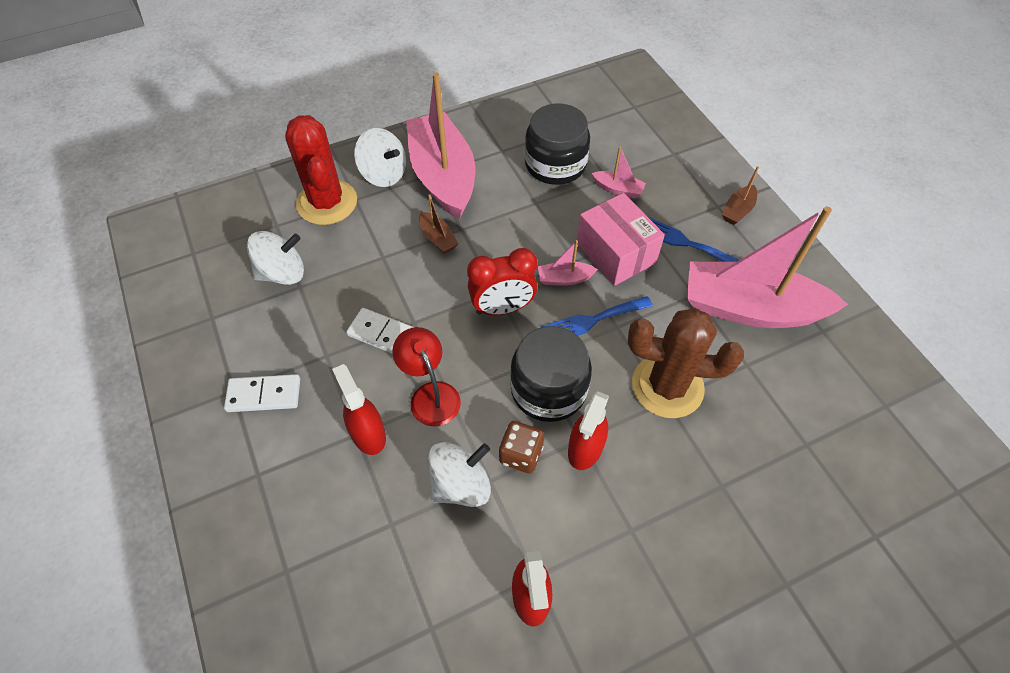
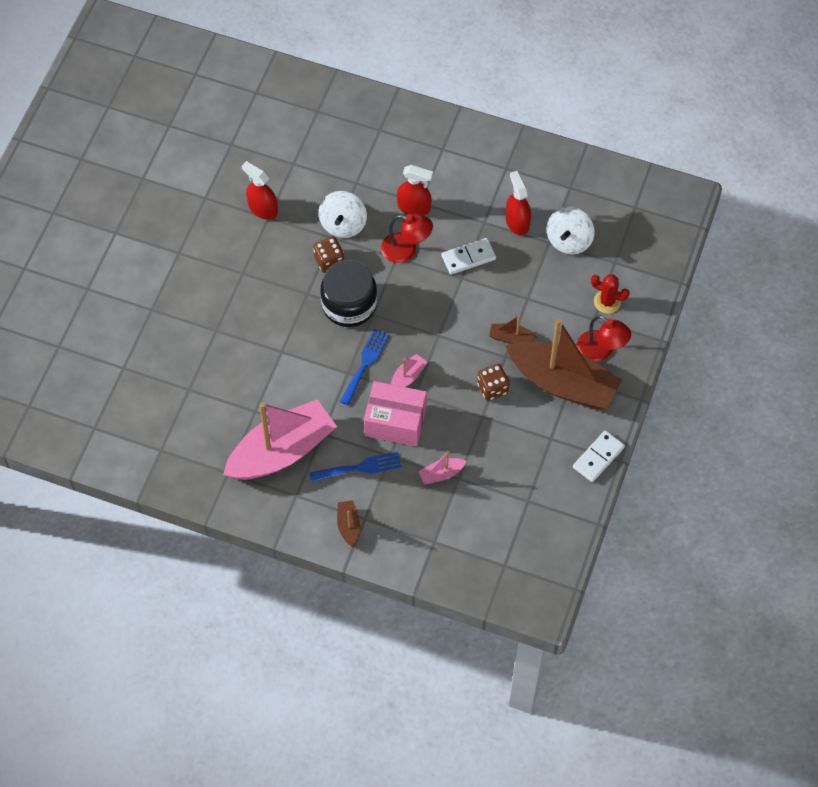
camera: 135 degrees right, 5 degrees up
white domino [224,374,300,412] -> white domino moved to [573,430,625,482]
red cactus [285,115,357,225] -> red cactus [591,275,630,314], size x0.53
white spinning top [354,128,406,187] -> red lamp [577,315,631,362]
pink boat [406,72,475,219] -> brown boat [506,319,622,409]
red clock [467,248,537,315] -> none
black jar [525,103,590,185] -> none
red spray bottle [568,391,609,470] -> red spray bottle moved to [506,171,531,236]
brown cactus [628,308,744,418] -> none
none -> brown dice [477,364,509,401]

